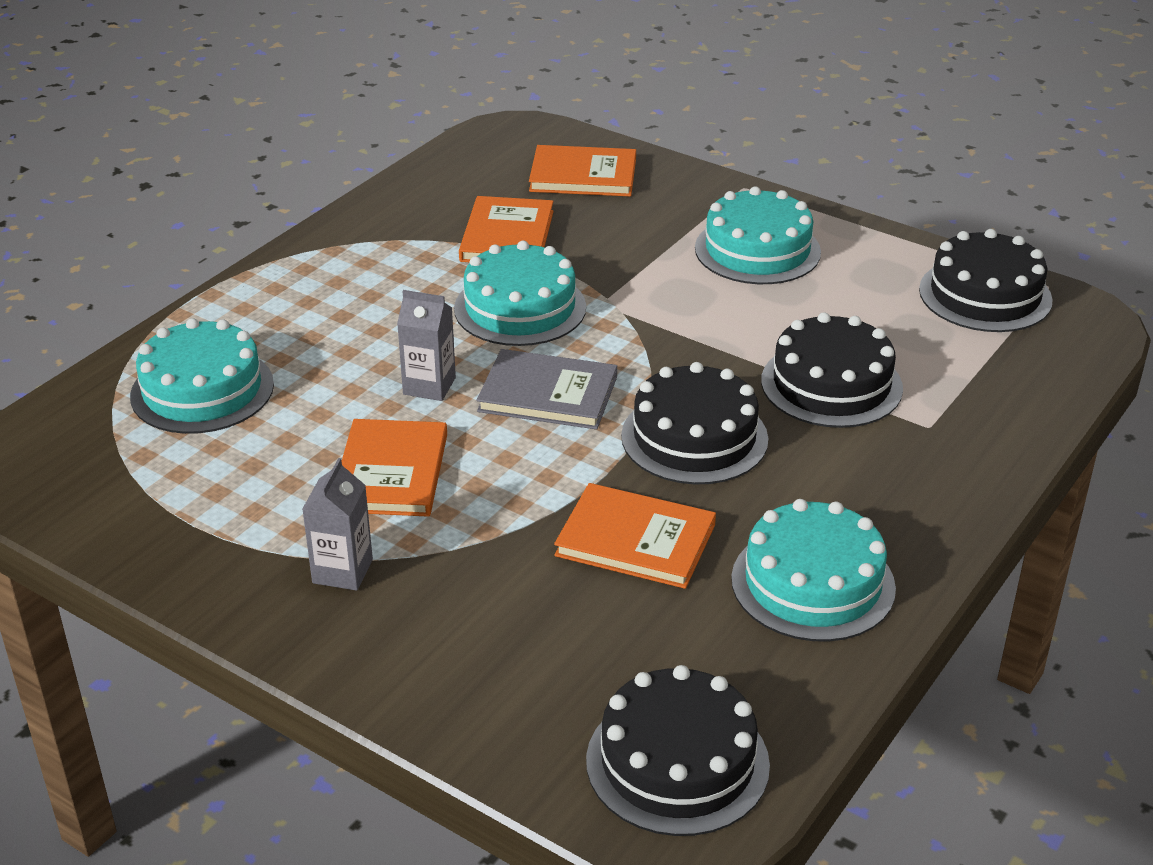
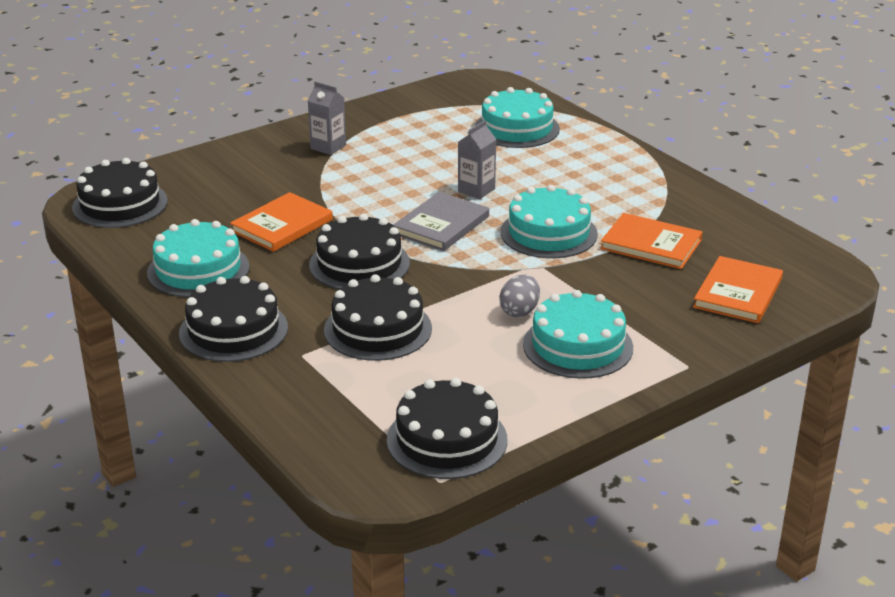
camera: 110 degrees right, 5 degrees down
orange book [342,419,447,517] -> none
none -> black cake [179,276,288,362]
none -> grey egg [499,274,540,317]

